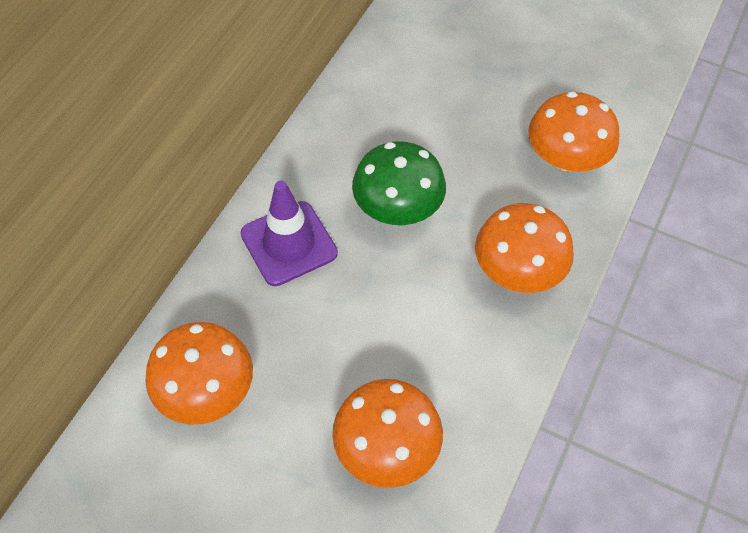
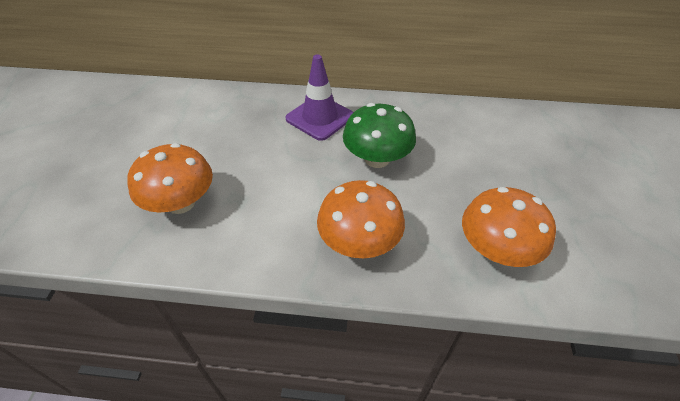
camera: 70 degrees right, 10 degrees down
orange mushroom [145,322,253,425] -> none

